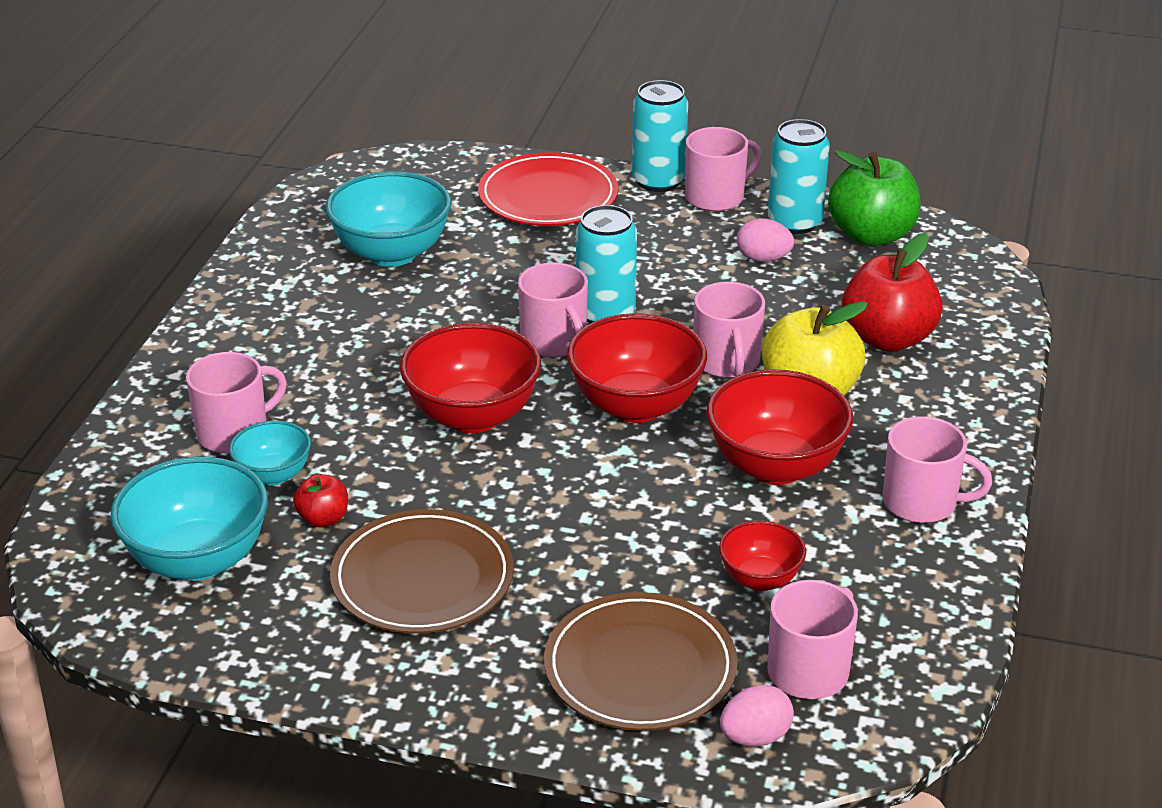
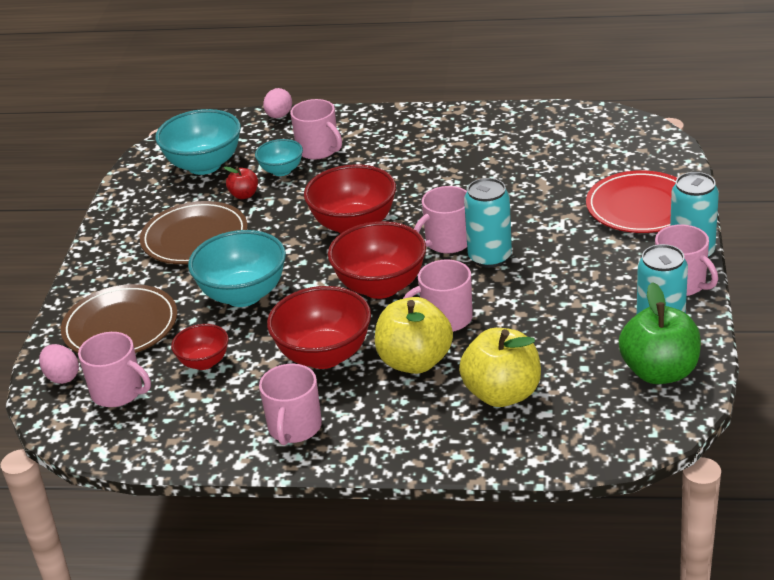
camera: 85 degrees right, 0 degrees up
turquoise bowl [325,171,451,267] -> turquoise bowl moved to [188,230,286,307]
pink egg [737,218,794,262] -> pink egg moved to [263,88,292,118]
red apple [841,233,943,352] -> yellow apple [459,328,541,407]

